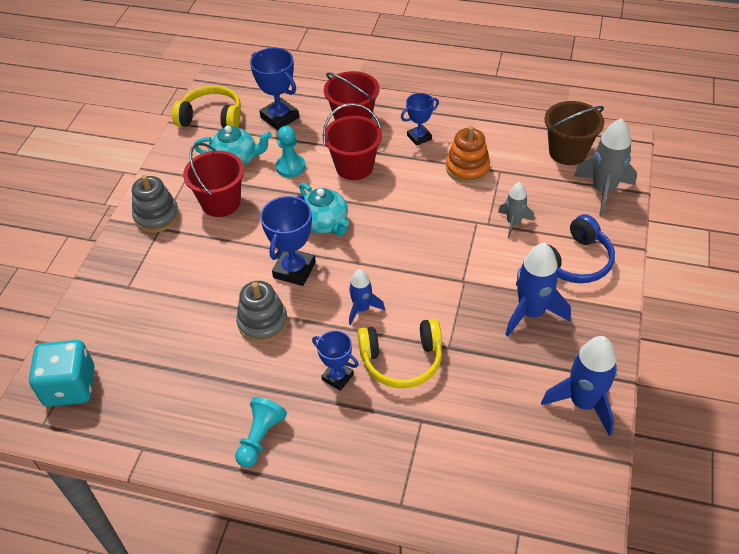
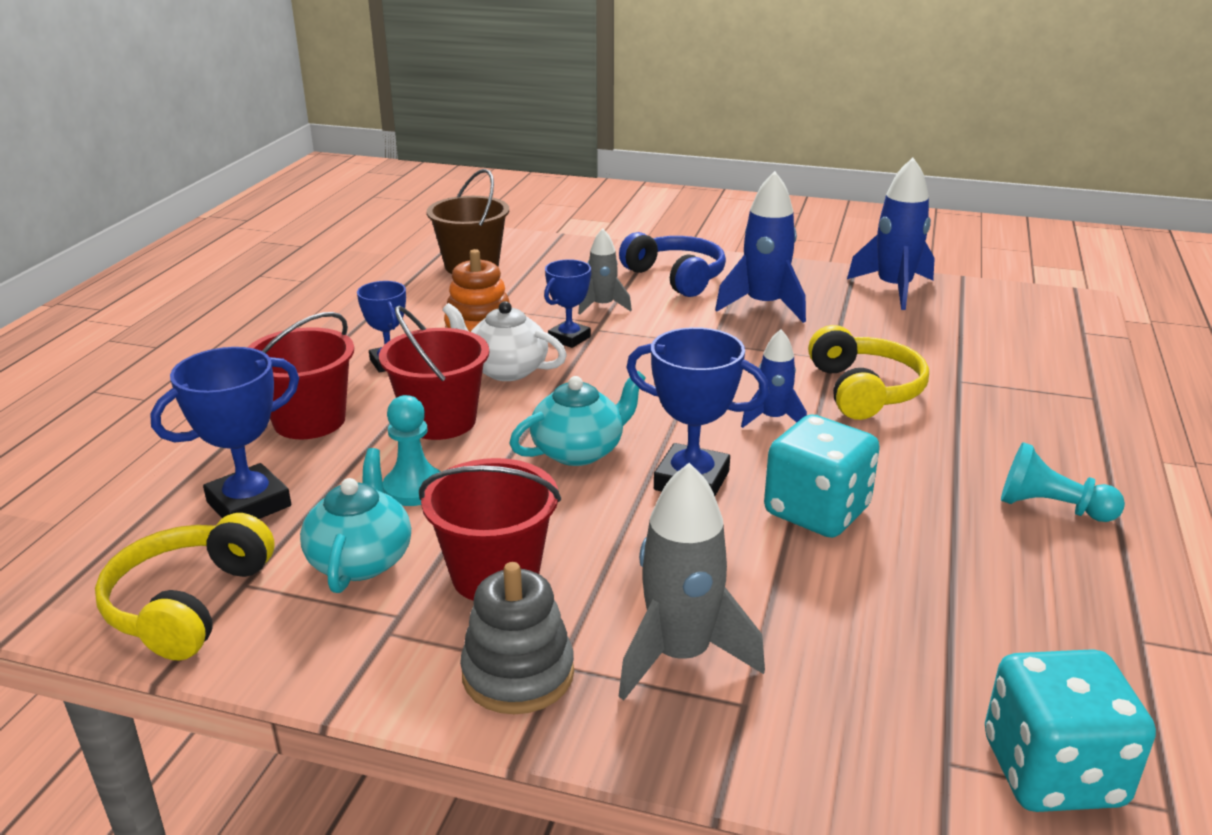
camera: 90 degrees left, 20 degrees down
grey stacking toy [236,281,288,343] -> turquoise dice [764,414,880,538]
blue trophy [312,330,359,391] -> blue trophy moved to [544,259,592,348]
grey rocket [574,118,637,216] -> grey rocket moved to [618,463,765,700]
none -> white teapot [443,301,567,381]

